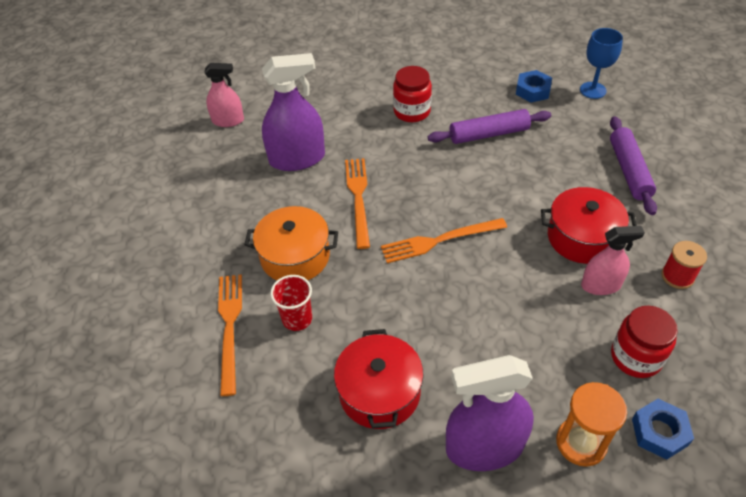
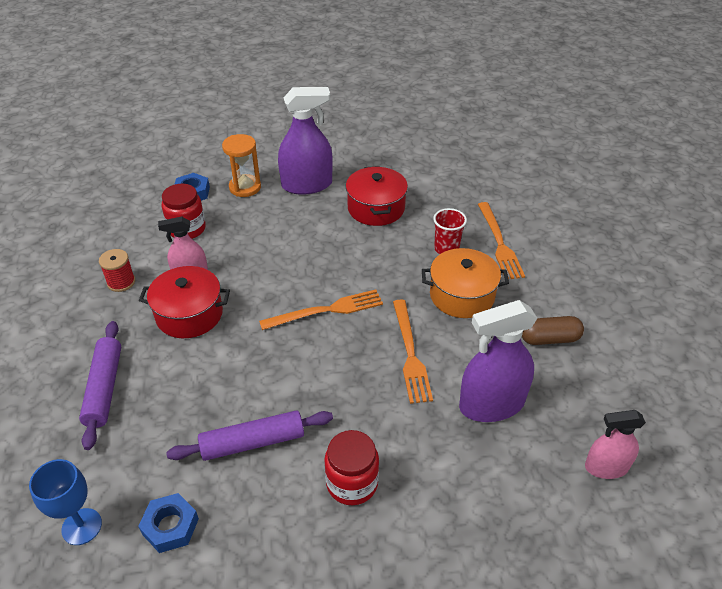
camera: 175 degrees right, 5 degrees down
none -> brown capsule [522,316,584,345]

